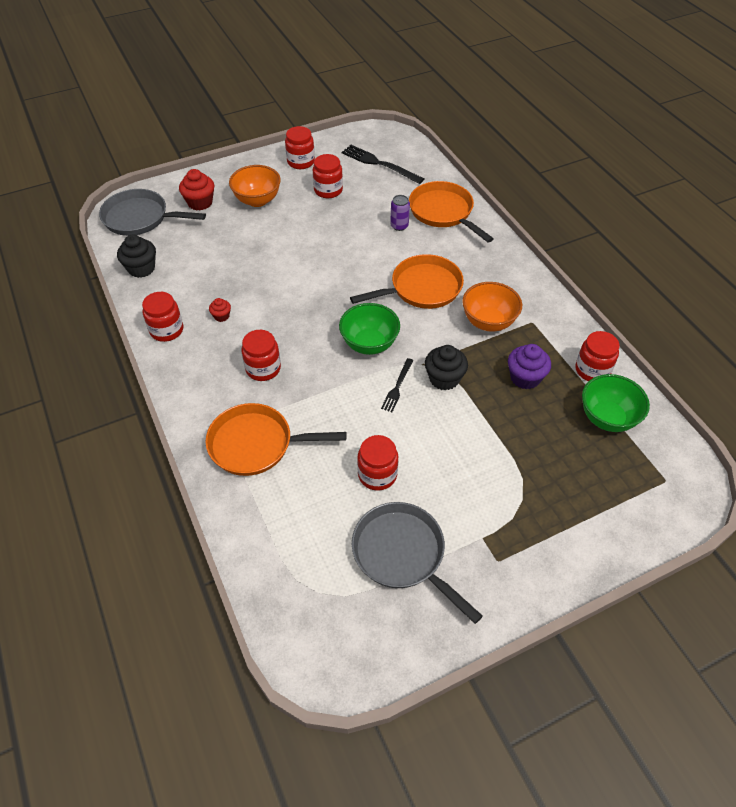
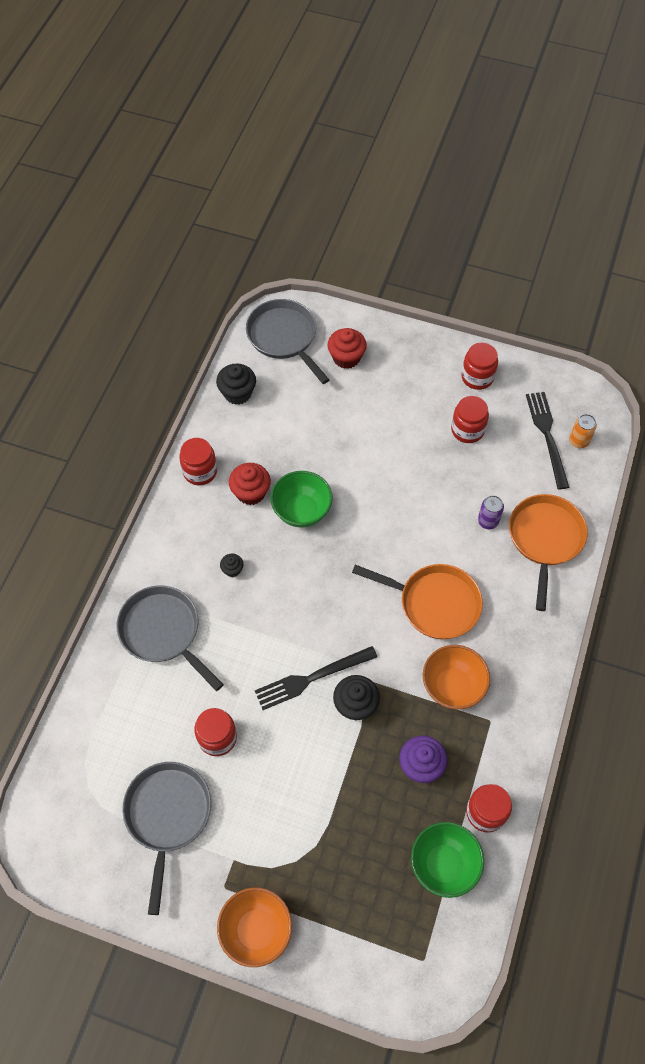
camera: 45 degrees right, 10 degrees up
orange pan [205,403,346,476] -> grey pan [116,586,224,691]
red cupcake [209,298,231,322] -> red cupcake [229,463,271,505], size x1.83
orange bowl [229,165,281,207] -> orange bowl moved to [217,887,292,967]
red jar [241,330,281,381] -> black cupcake [220,554,244,577]
green bowl [339,303,400,355] -> green bowl moved to [270,471,333,528]
black fork [381,358,414,412] -> black fork [255,646,377,710], size x1.74
none -> orange can [569,414,597,448]

